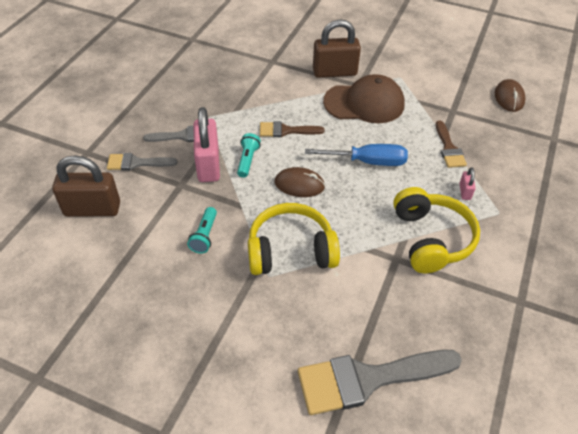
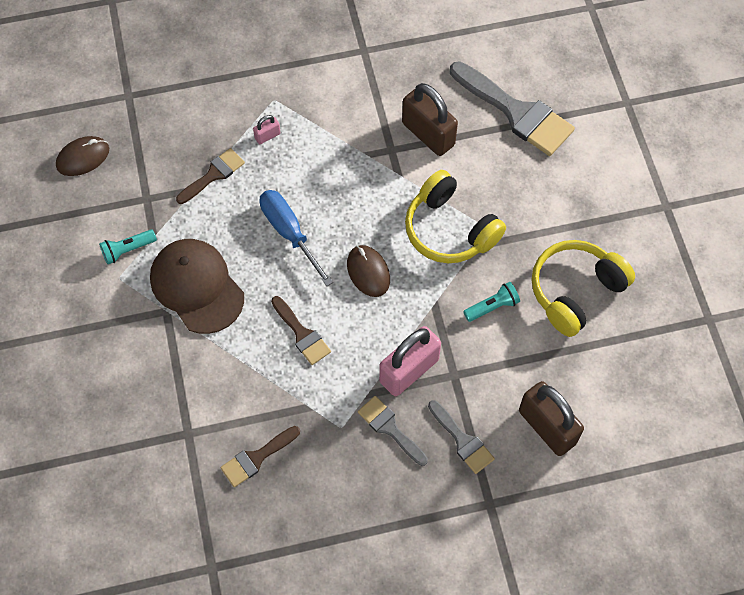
camera: 125 degrees left, 15 degrees up
turquoise flashlight [237,133,261,178] -> turquoise flashlight moved to [99,229,157,264]
brown padlock [313,19,361,78] -> brown padlock moved to [402,83,458,156]
yellow headphones [393,187,480,273] -> yellow headphones moved to [532,240,635,337]
none -> brown brush [220,426,300,487]

